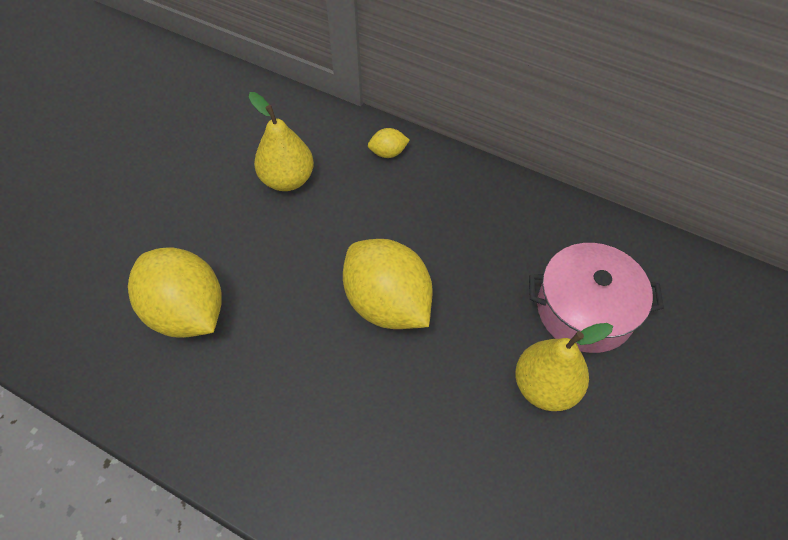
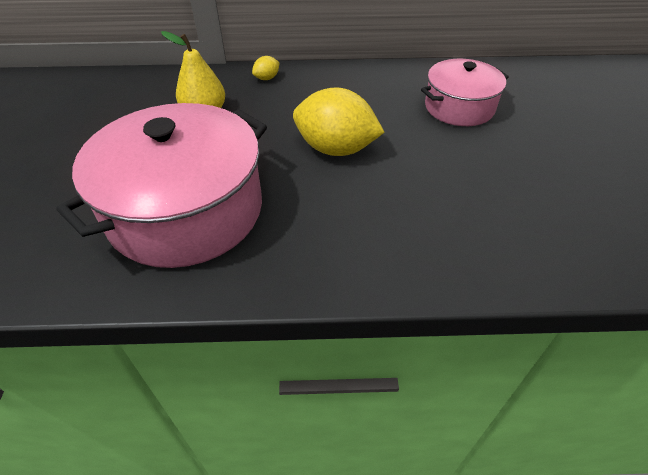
camera: 30 degrees left, 10 degrees down
yellow lemon [128,247,222,338] -> pink pot [56,103,267,268]
yellow pear [515,323,613,411] -> none

